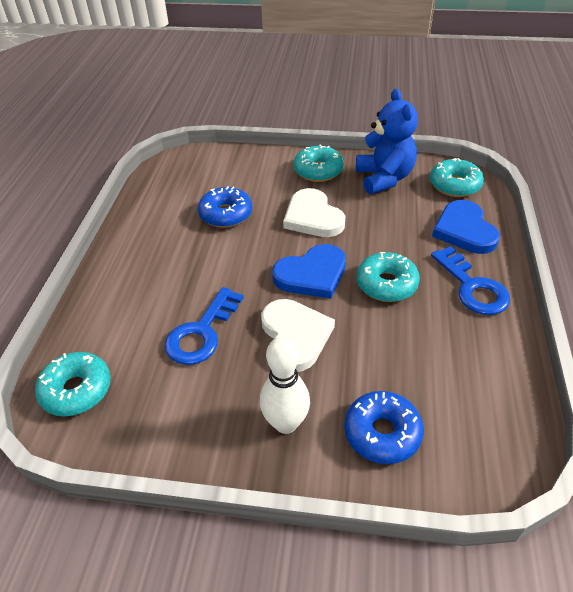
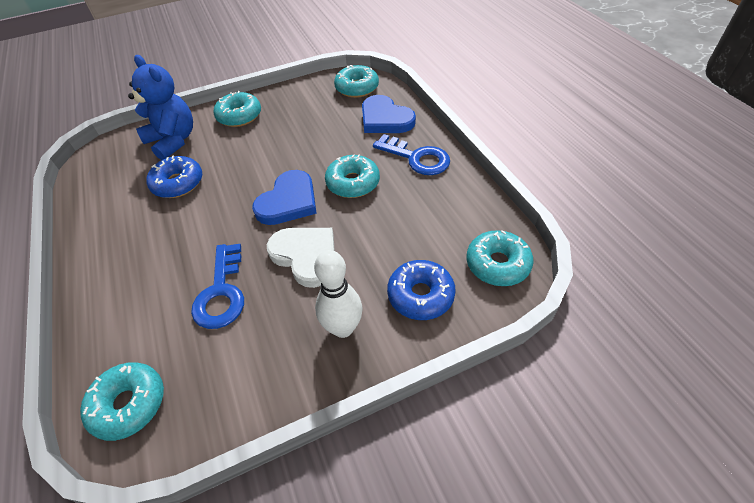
camera: 30 degrees left, 5 degrees up
white heart [283,188,345,237] -> none
blue teddy bear [356,88,418,194] -> blue teddy bear moved to [128,55,193,160]
none -> turquoise donut [467,230,534,286]

